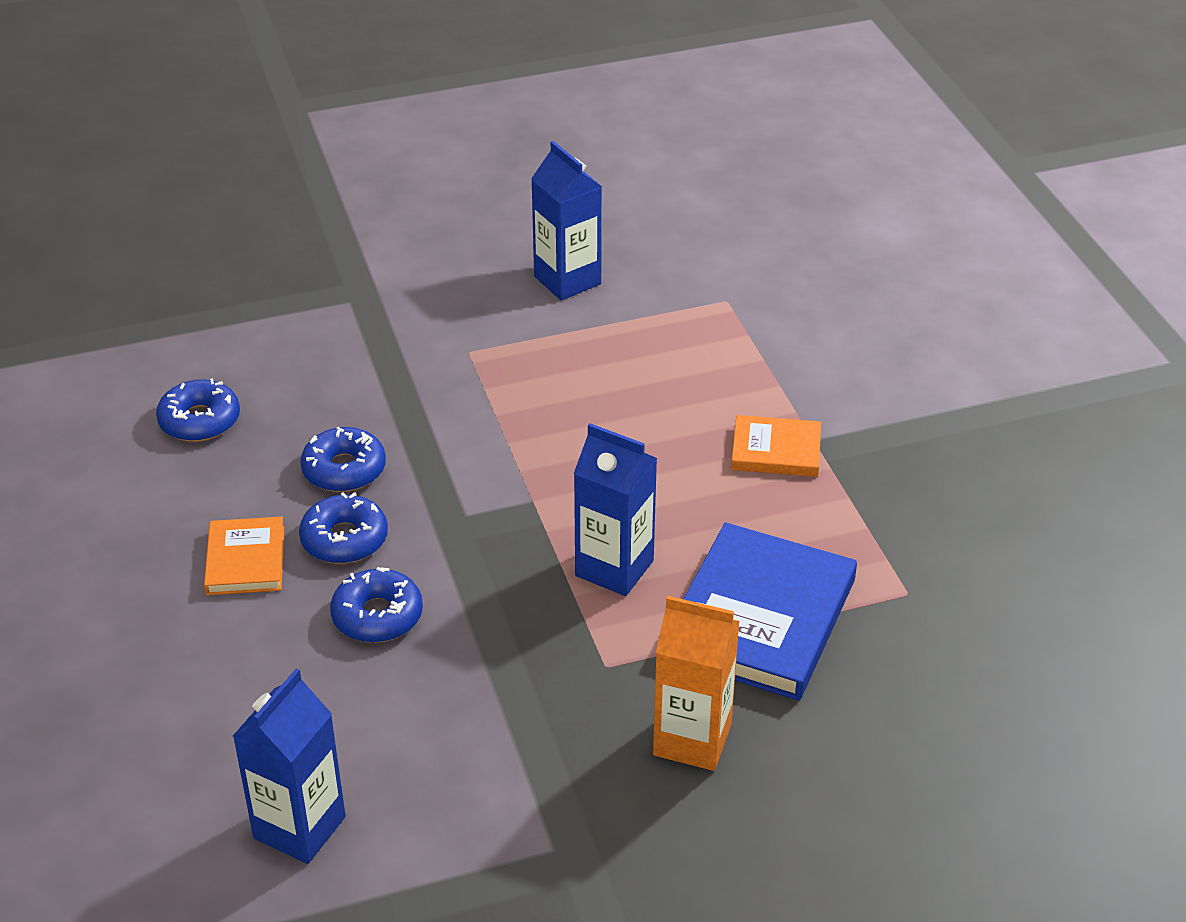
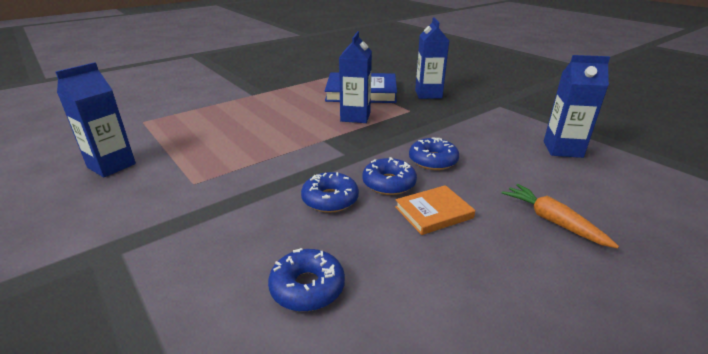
camera: 110 degrees left, 10 degrees down
orange carton [653,596,740,771] -> blue carton [415,17,449,99]
orange book [731,415,821,477] -> none
none -> orange carrot [502,184,619,249]

